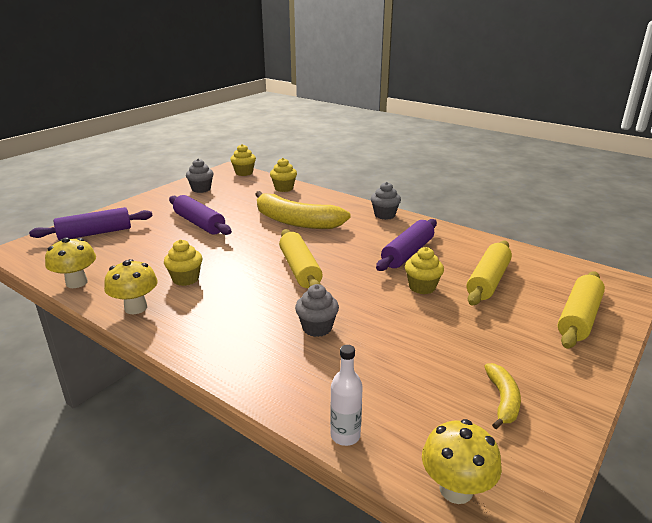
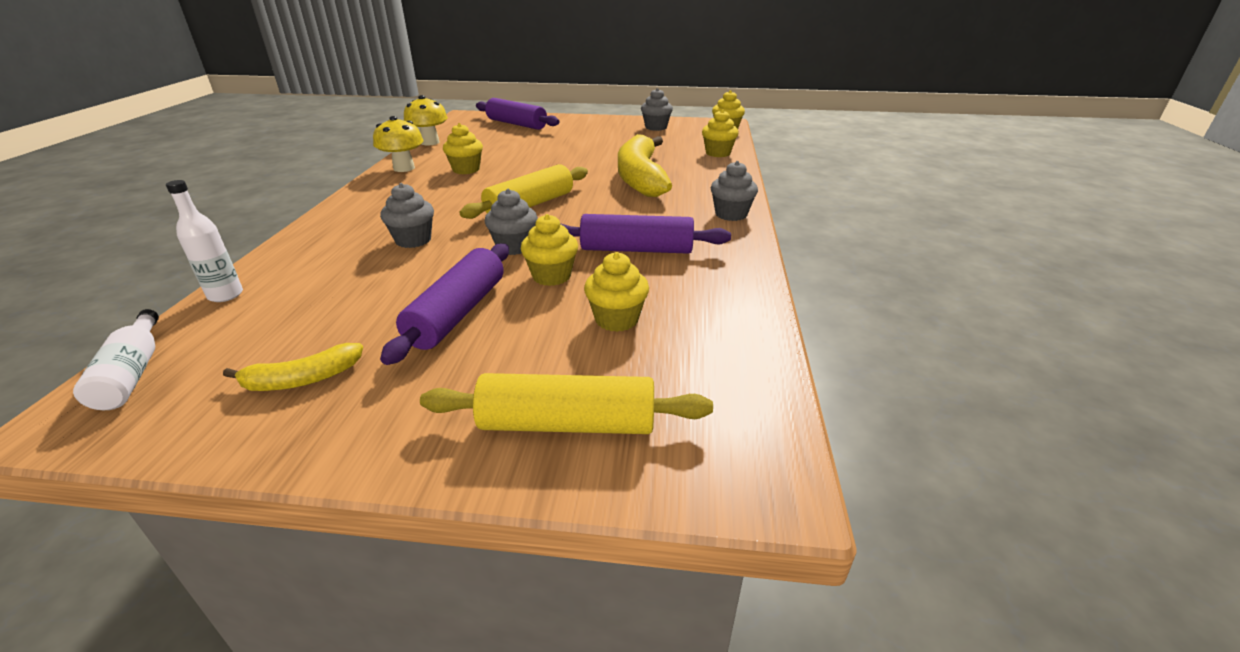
camera: 60 degrees right, 5 degrees up
purple rolling pin [169,195,232,235] -> purple rolling pin moved to [380,243,509,365]
yellow mushroom [422,419,502,504] -> white bottle [73,309,159,410]
yellow rolling pin [467,241,512,305] -> yellow cupcake [584,252,649,332]
none -> grey cupcake [485,189,538,255]

